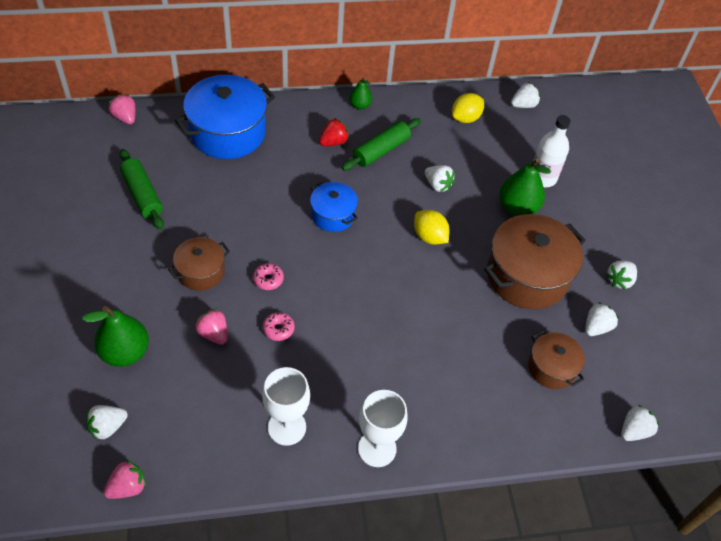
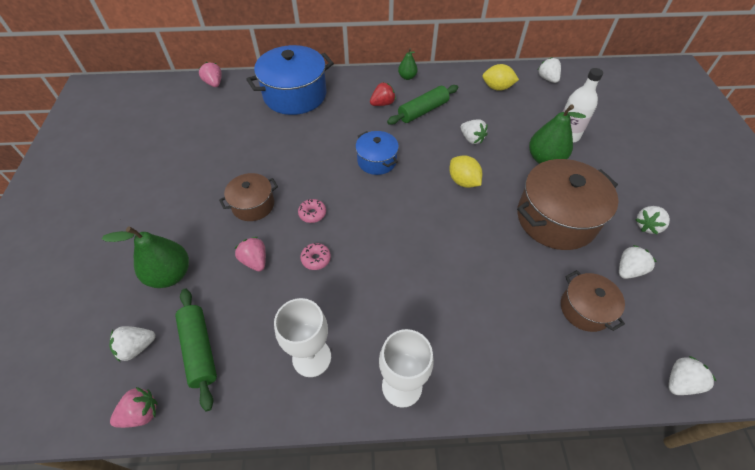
camera: 10 degrees right, 0 degrees up
green rolling pin [120,149,164,230] -> green rolling pin moved to [175,289,217,411]
yellow lemon [452,93,484,123] -> yellow lemon turned 45 degrees clockwise [482,64,519,91]
white strawberry [511,83,540,108] -> white strawberry turned 90 degrees counterclockwise [538,57,561,83]

